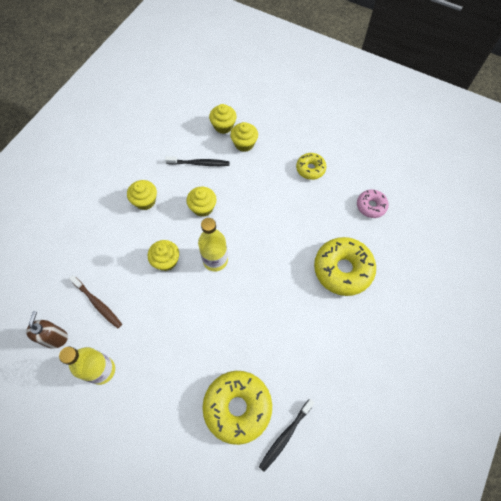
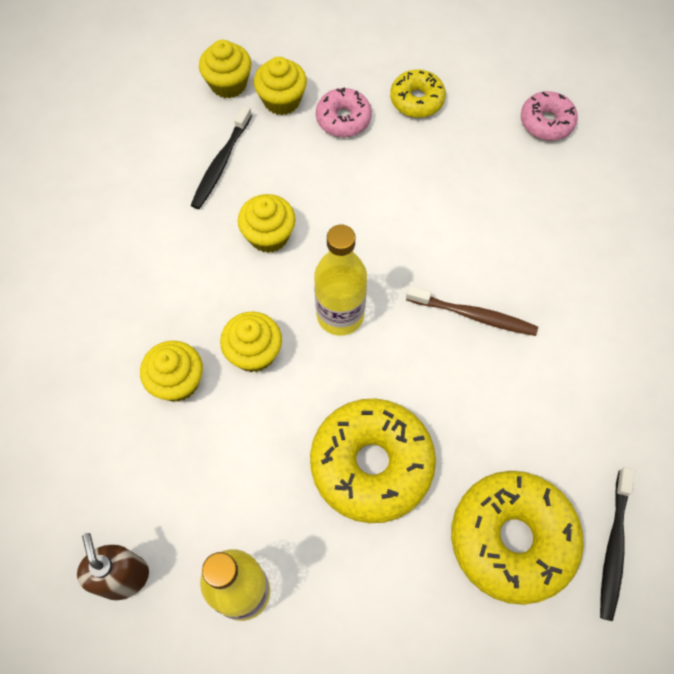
camera: 25 degrees left, 0 degrees up
brown toothbrush [69,275,122,328] -> brown toothbrush moved to [406,286,538,336]
yellow cupcake [127,180,157,210] -> yellow cupcake moved to [140,340,203,402]
black toothbrush [165,156,230,166] -> black toothbrush turned 135 degrees clockwise [191,105,252,209]
yellow donut [314,237,376,296] -> yellow donut moved to [310,398,436,523]
none -> pink donut [316,87,372,137]

